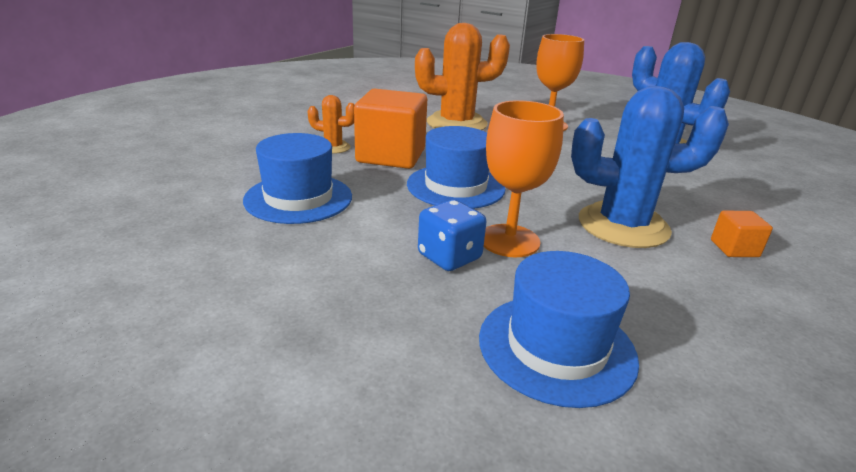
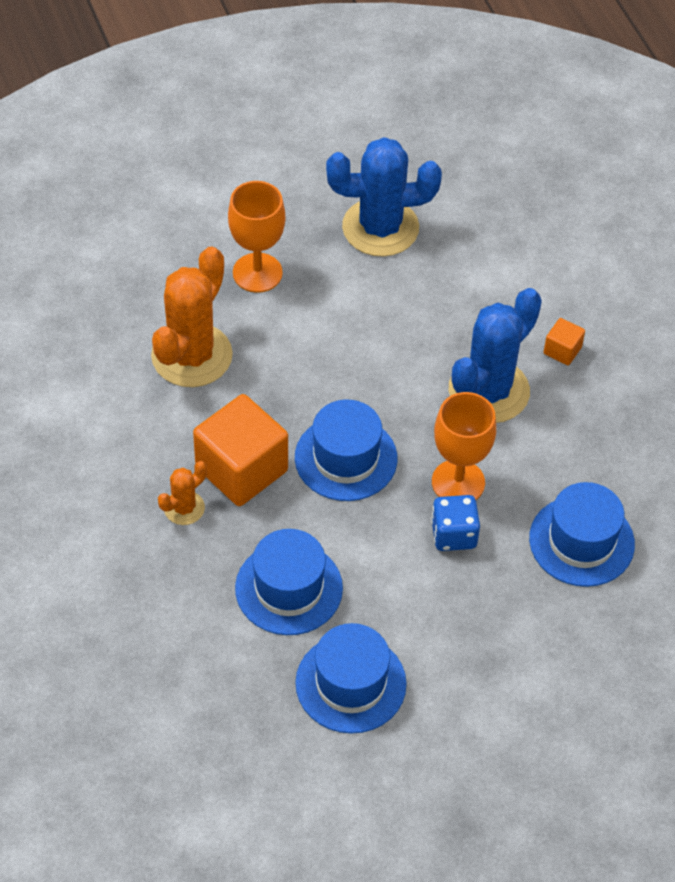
camera: 55 degrees left, 25 degrees up
none -> blue hat [295,623,407,734]

